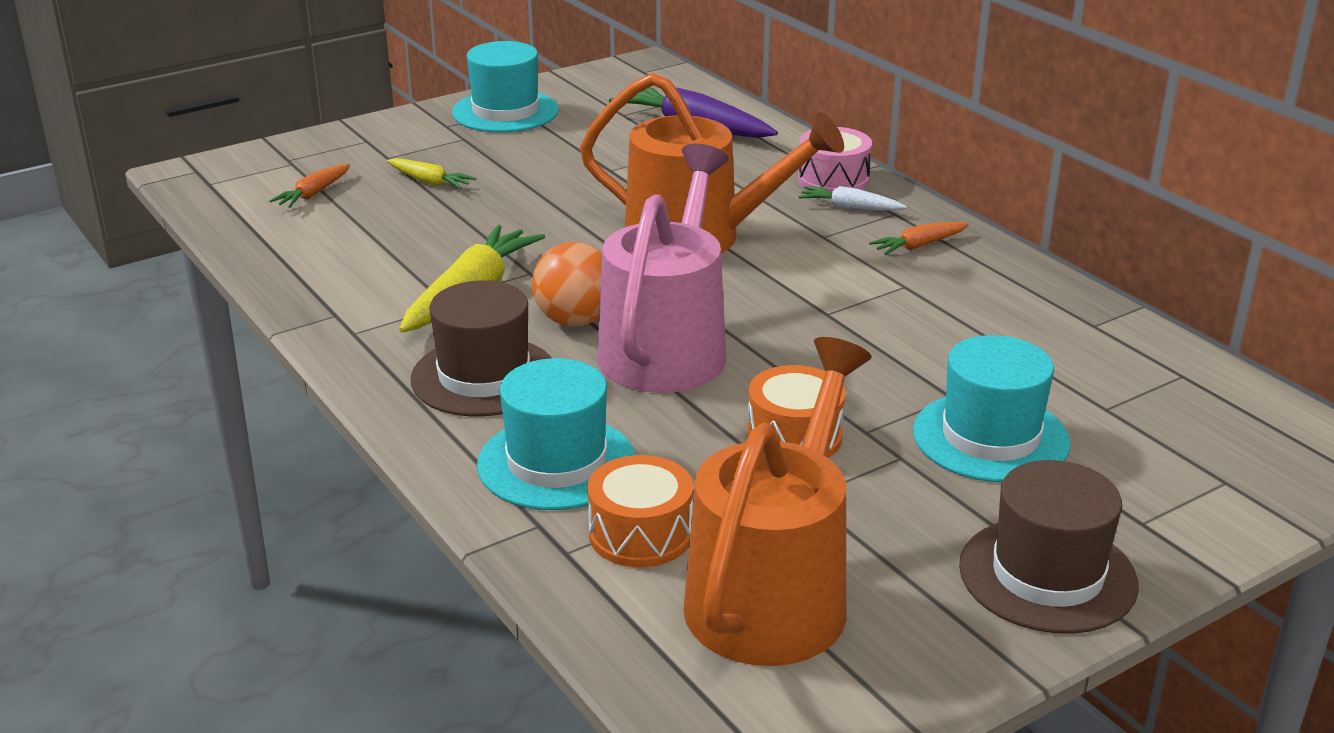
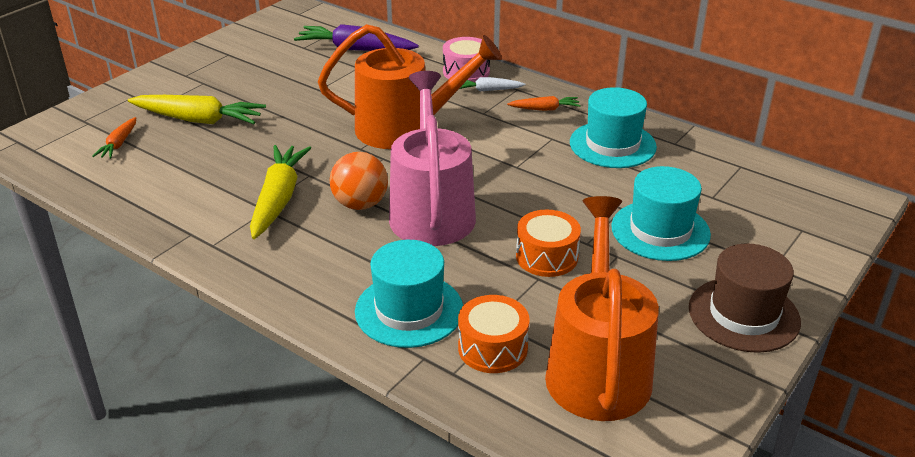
camera: 20 degrees left, 5 degrees up
yellow carrot [387,158,476,189] -> yellow carrot [128,95,266,124], size x1.91
brown hat [410,280,551,416] -> none
turquoise hat [452,41,559,133] -> turquoise hat moved to [570,87,657,168]
orange carrot [869,222,969,255] -> orange carrot turned 135 degrees counterclockwise [507,96,581,111]

